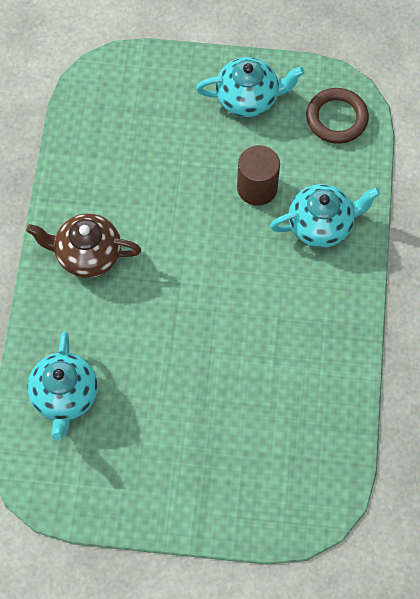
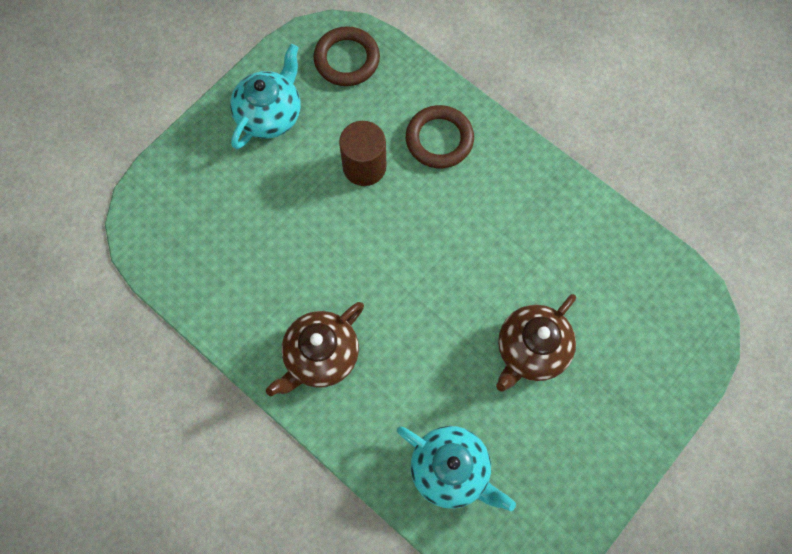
camera: 55 degrees left, 5 degrees up
turquoise teapot [270,184,380,248] -> brown ring [406,105,474,168]
none -> brown teapot [496,294,576,392]

